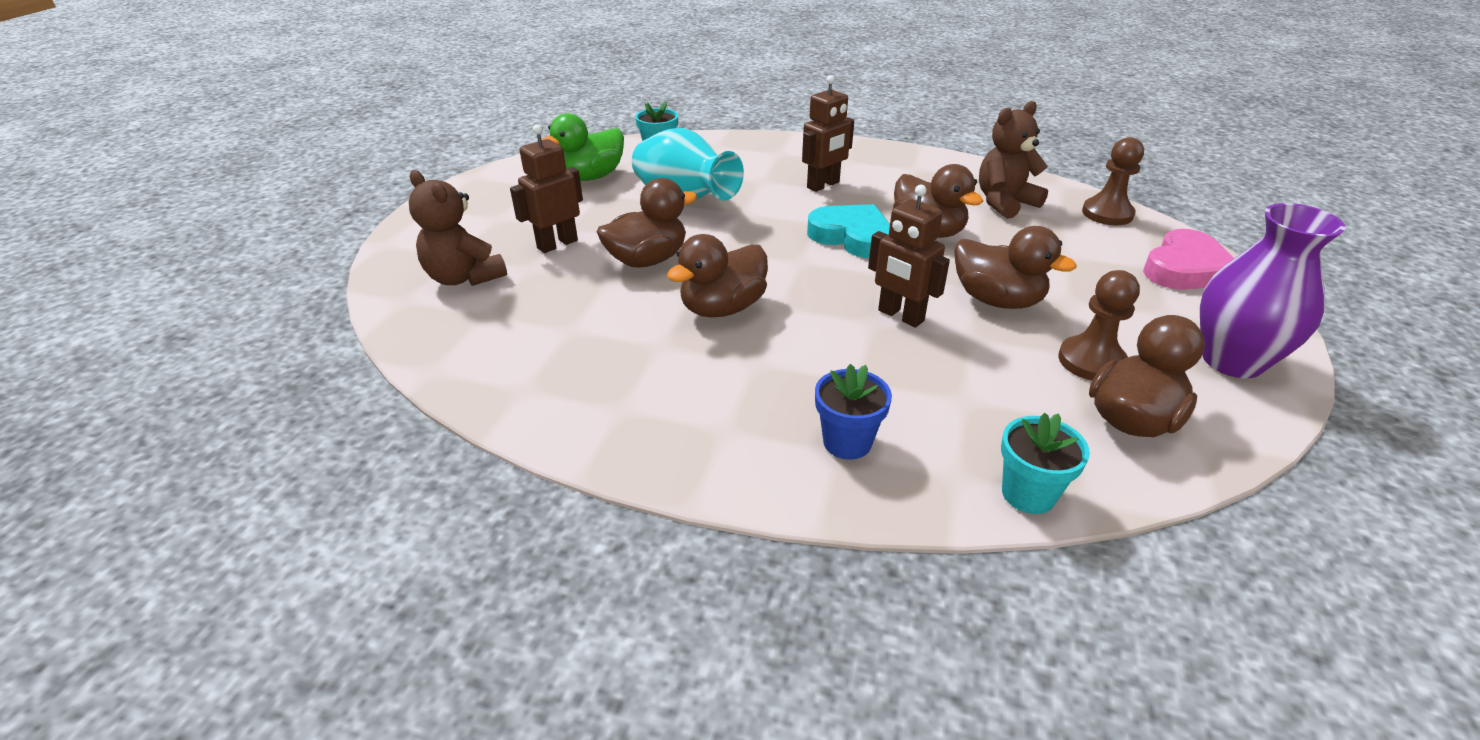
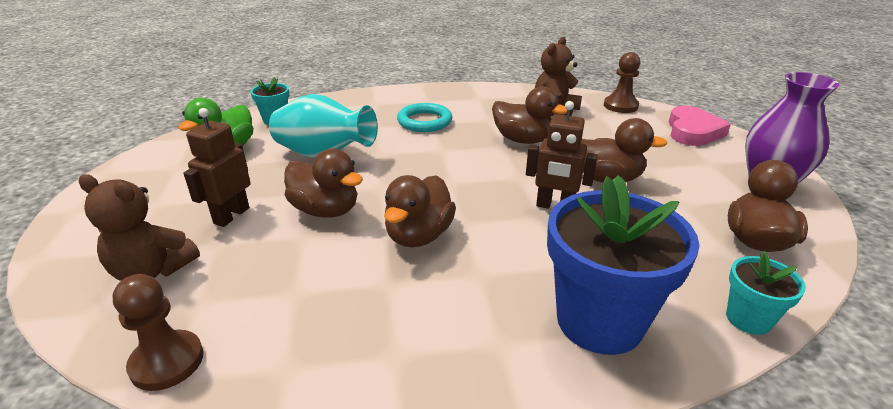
camera: 25 degrees left, 5 degrees down
brown duck [597,178,697,268] -> brown duck turned 90 degrees clockwise [284,149,363,218]
brown robot [802,75,854,192] -> turquoise ring [397,103,452,132]
turquoise heart [807,204,890,258] -> none
blue flower pot [815,364,892,460] -> blue flower pot [547,175,700,355], size x2.04
brown pawn [1058,270,1140,380] -> brown pawn moved to [112,274,203,391]

